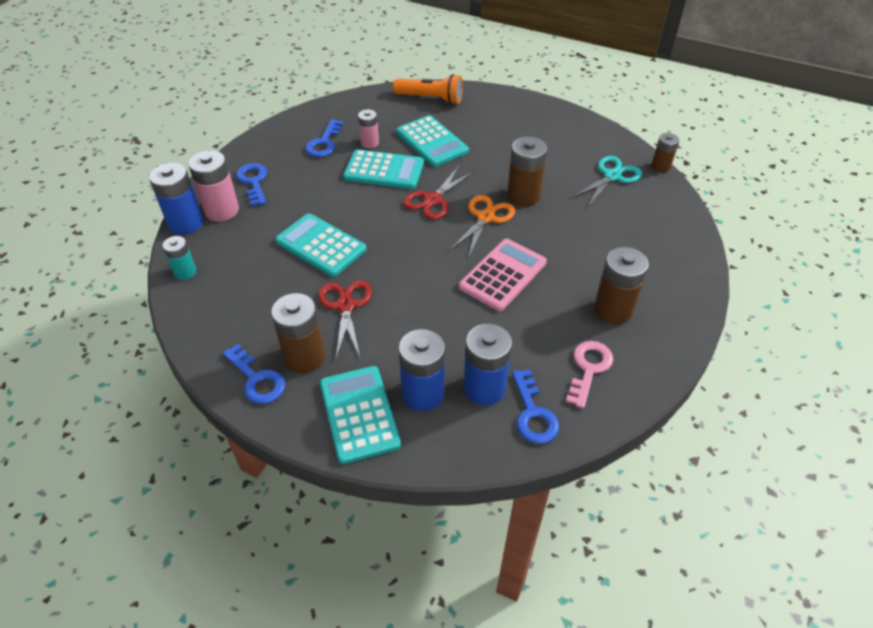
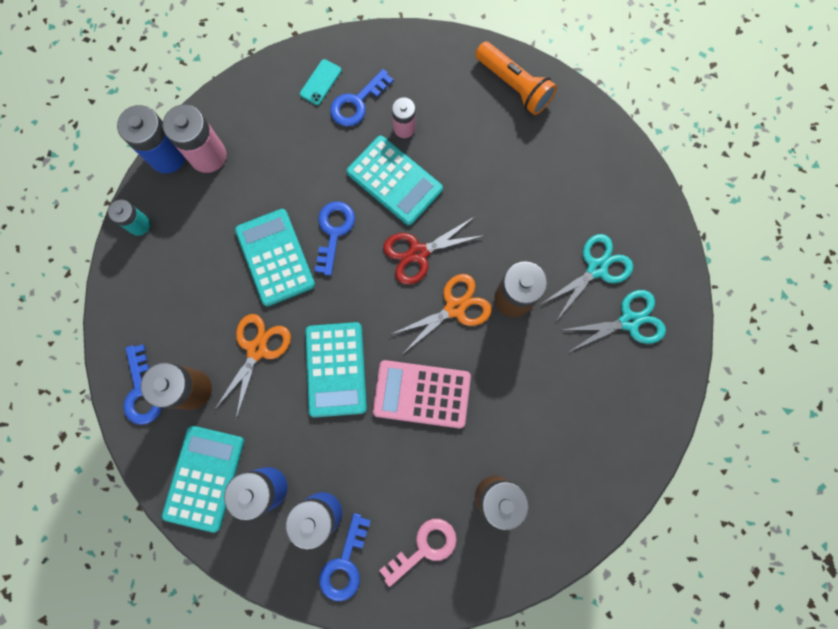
camera: 30 degrees right, 30 degrees up
blue key [236,163,267,206] -> blue key moved to [315,201,355,276]
red scissors [318,280,372,359] -> orange scissors [214,314,291,419]
turquoise calculator [396,115,469,167] -> turquoise calculator moved to [305,322,367,417]
pink calculator [459,239,547,311] -> pink calculator turned 150 degrees counterclockwise [373,360,471,428]
brown battery [651,133,679,173] -> none
none -> turquoise phone [300,59,341,105]
none -> turquoise scissors [541,234,633,321]

